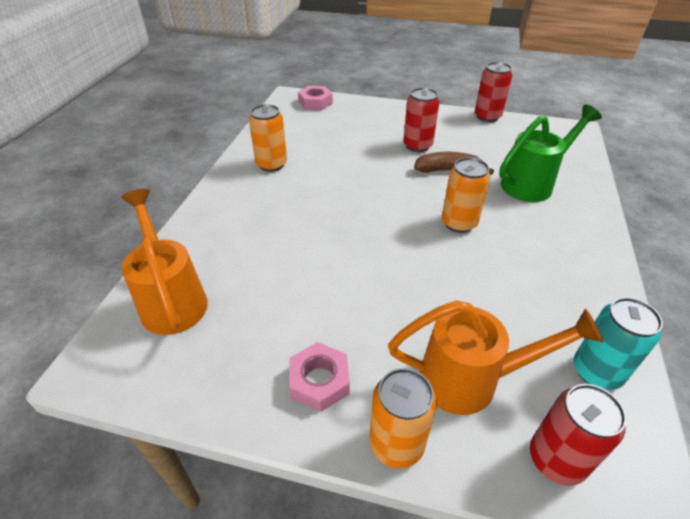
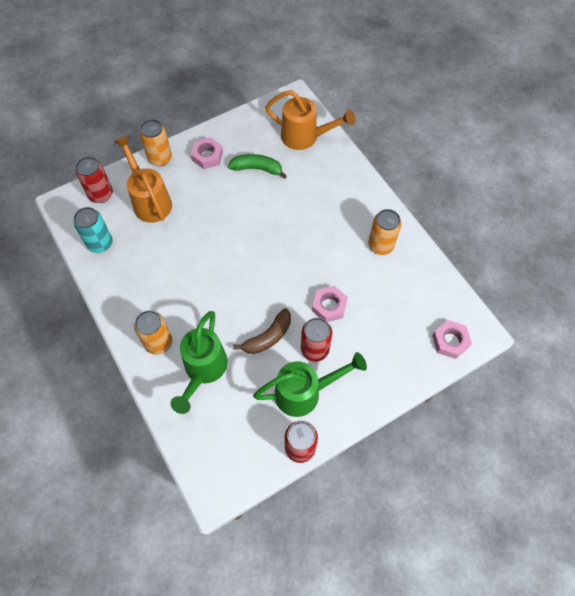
camera: 135 degrees right, 20 degrees up
orange watering can [388,300,604,415] -> orange watering can turned 105 degrees clockwise [114,135,172,223]
orange can [442,157,490,233] -> orange can moved to [134,310,172,355]
none -> green banana [228,154,287,179]
none -> green watering can [253,352,367,417]
none -> pink nut [312,286,348,322]

